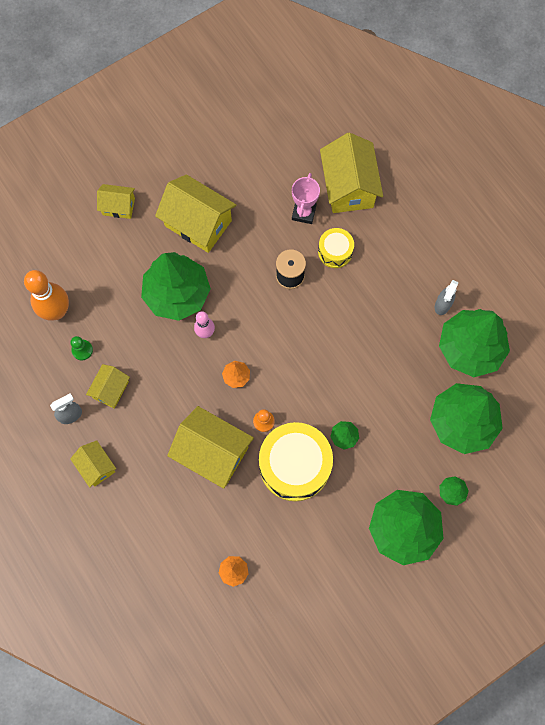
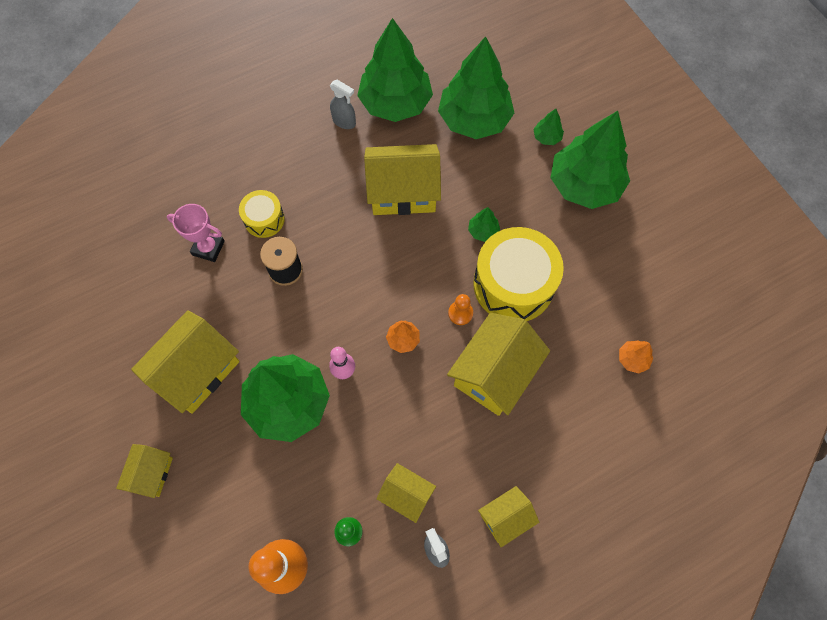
camera: 85 degrees left, 5 degrees down
yellow house [320,133,383,213] -> yellow house moved to [364,144,441,215]

